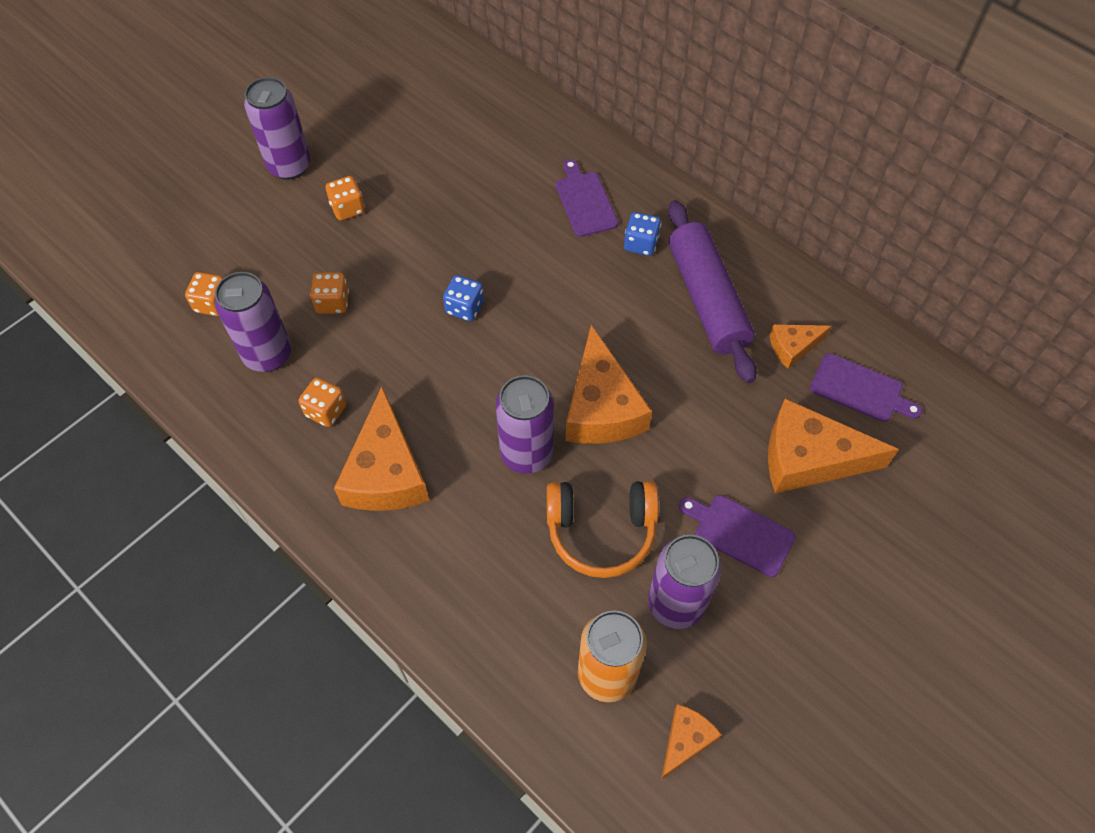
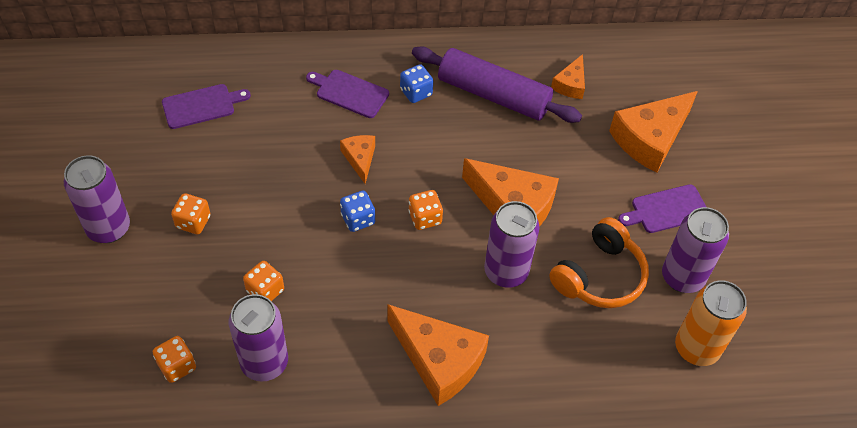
camera: 50 degrees left, 5 degrees down
orange dice [298,377,346,427] -> orange dice moved to [408,190,443,230]
orange cheese [661,704,722,780] -> orange cheese moved to [340,135,375,184]
purple cutting board [810,353,922,422] -> purple cutting board moved to [162,84,251,129]

